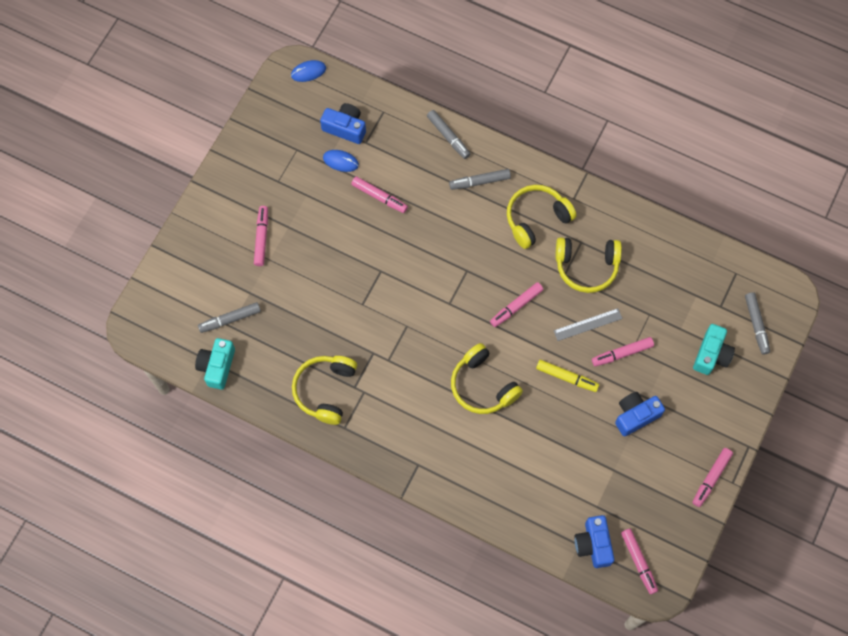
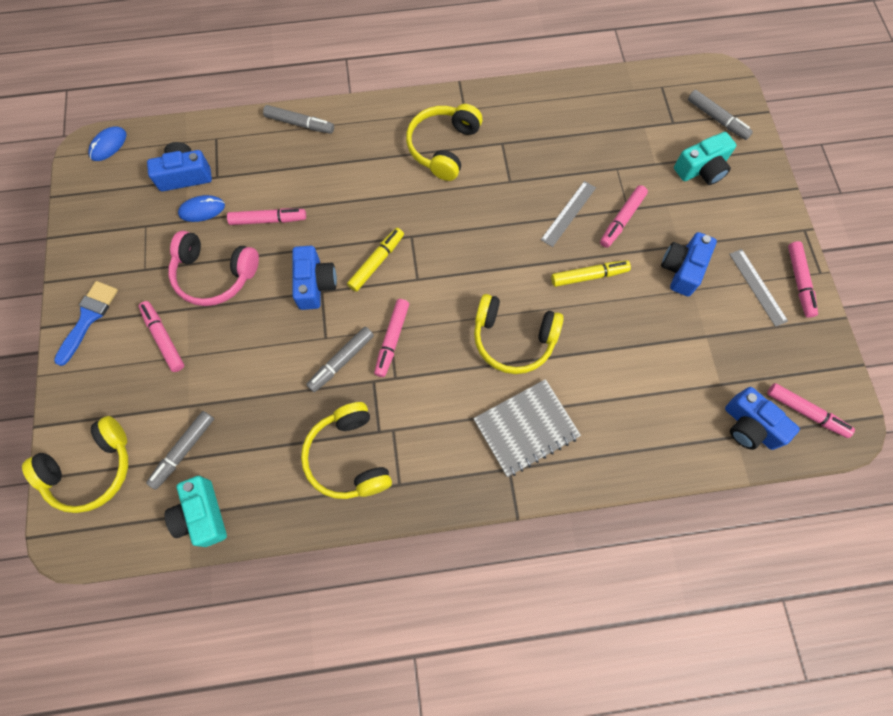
camera: 35 degrees left, 0 degrees up
grey marker [449,169,511,190] -> grey marker moved to [306,327,374,392]
pink marker [490,282,543,327] -> pink marker moved to [374,299,409,377]
yellow headphones [556,237,622,293] -> yellow headphones moved to [22,416,128,513]
turquoise camera [693,324,735,375] -> turquoise camera turned 75 degrees clockwise [674,132,736,185]
none -> blue brush [54,281,118,366]
none -> pink headphones [168,231,259,306]
none -> blue camera [292,246,337,310]
none -> yellow marker [347,228,404,292]
none -> grey notebook [473,379,581,477]
none -> grey ruler [729,249,788,327]

